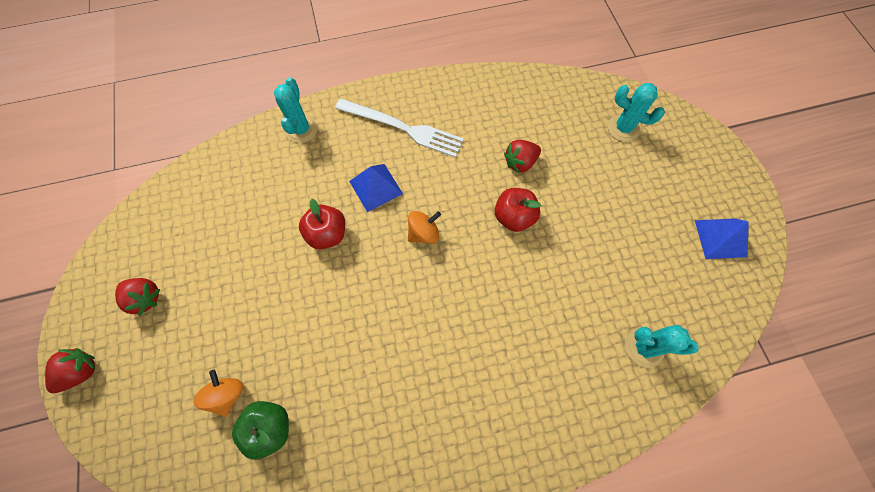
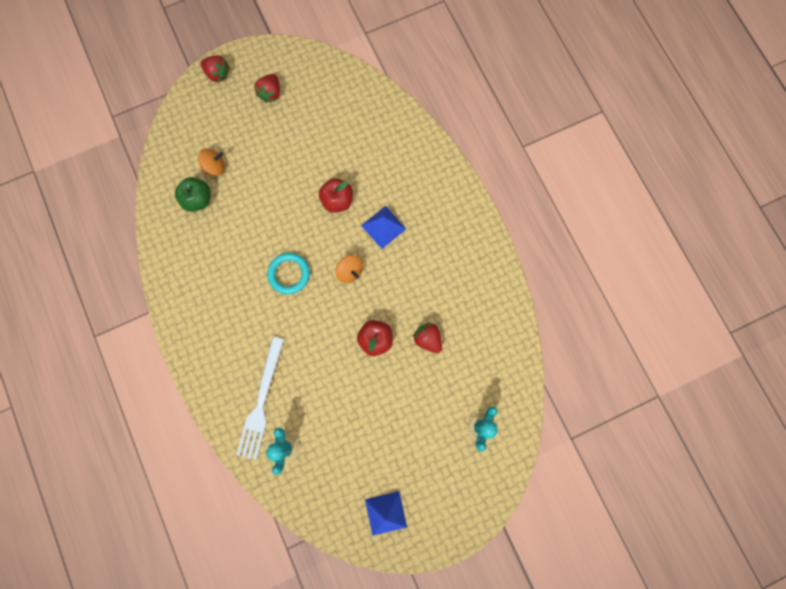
camera: 80 degrees right, 10 degrees up
turquoise cactus [274,77,318,143] -> none
white fork [335,99,464,157] -> white fork moved to [237,337,284,460]
none -> turquoise ring [267,253,310,294]

